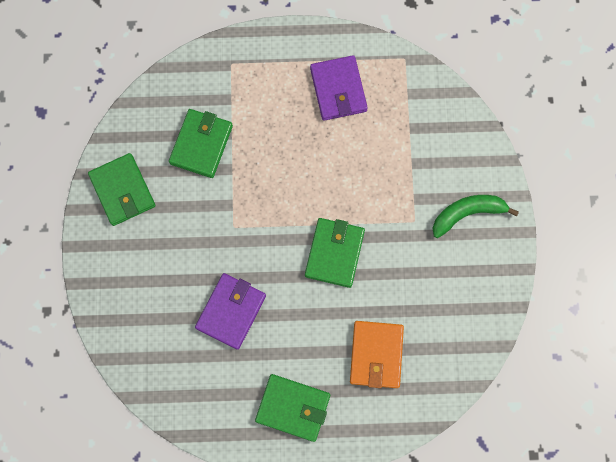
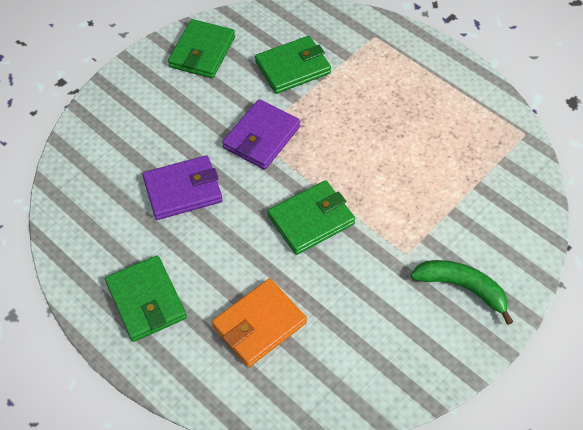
camera: 45 degrees right, 20 degrees down
purple wallet [310,55,368,121] -> purple wallet moved to [222,99,301,170]

